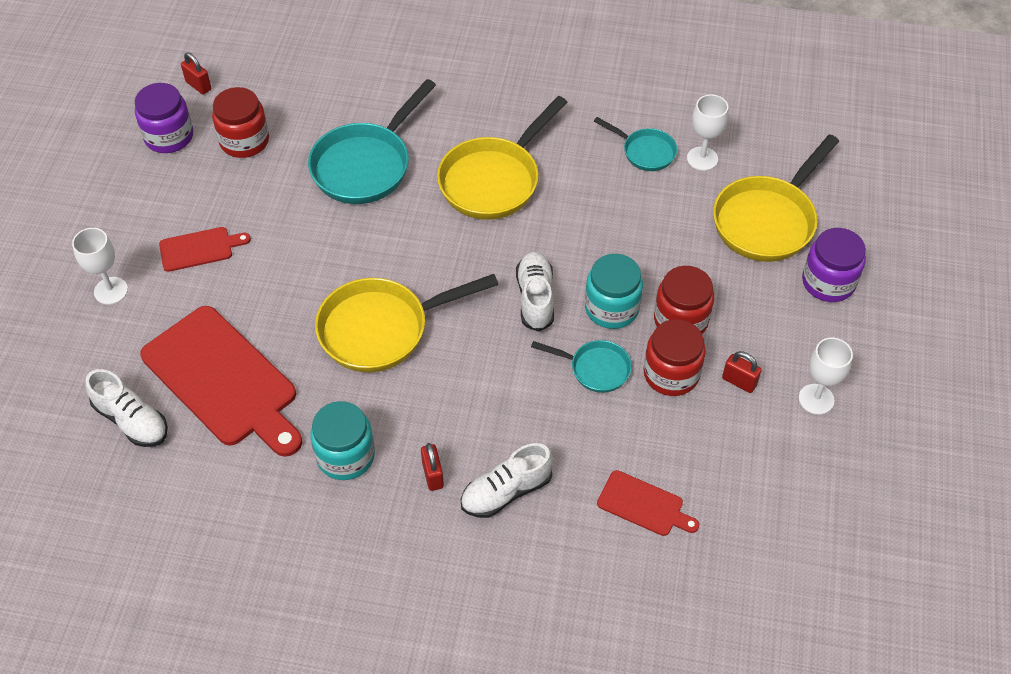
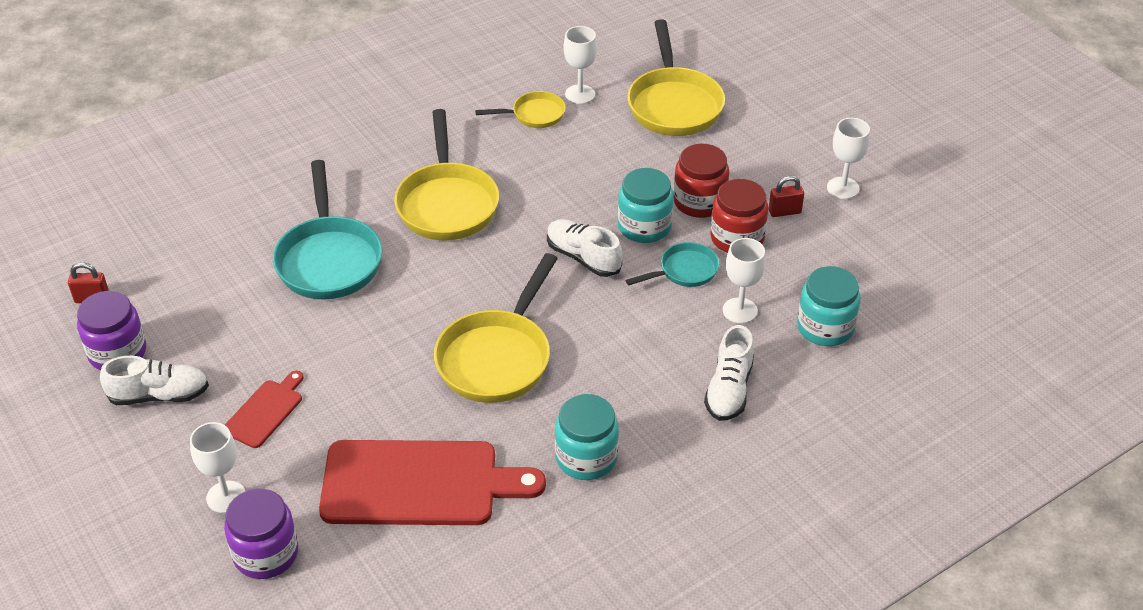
camera: 45 degrees left, 10 degrees down
white shoe [85,369,168,447] -> white shoe moved to [100,356,209,405]
red jar [212,87,269,158] -> none
red padlock [421,443,444,491] -> none
turquoise pan [594,117,677,171] -> yellow pan [475,91,566,128]
red cutting board [597,470,699,536] -> turquoise jar [797,266,861,346]
purple jar [802,228,866,302] -> purple jar moved to [224,488,298,579]
none -> white goblet [723,238,766,324]

